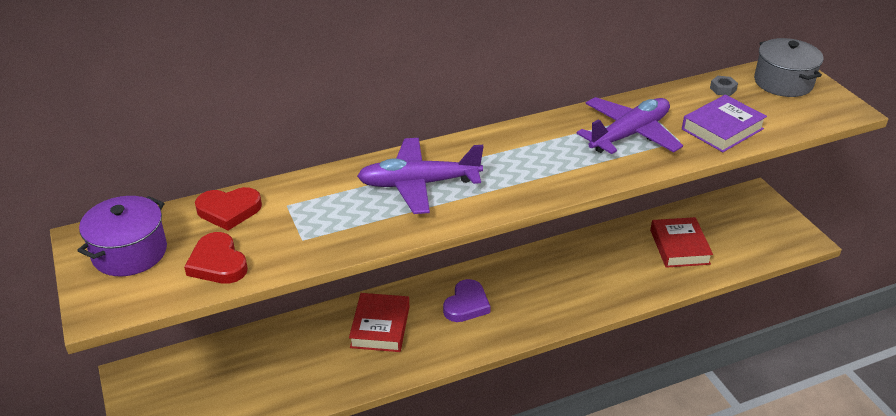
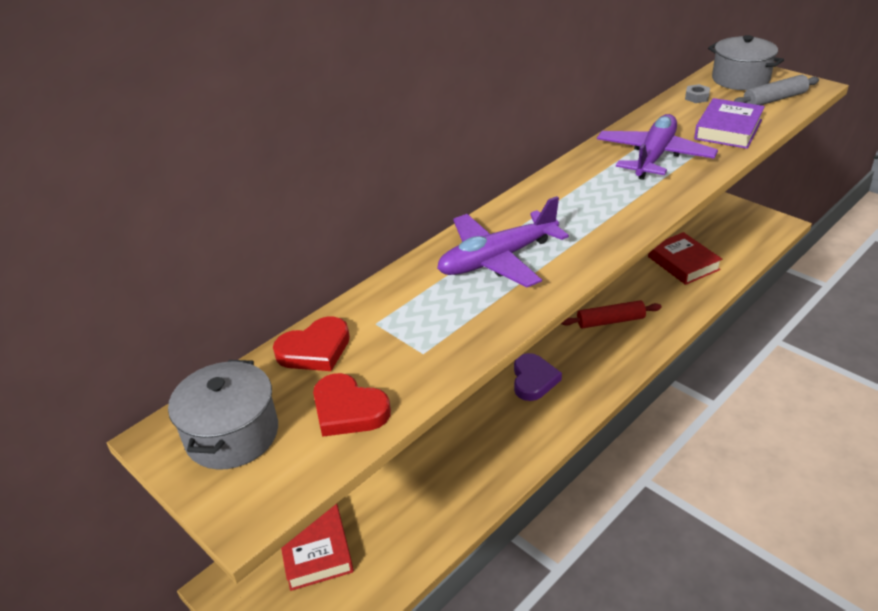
camera: 20 degrees left, 0 degrees up
purple pot [77,196,167,276] -> grey pot [168,360,278,469]
red book [349,293,409,352] -> red book moved to [281,504,354,591]
none -> red rolling pin [561,300,661,328]
none -> grey rolling pin [734,75,819,105]

